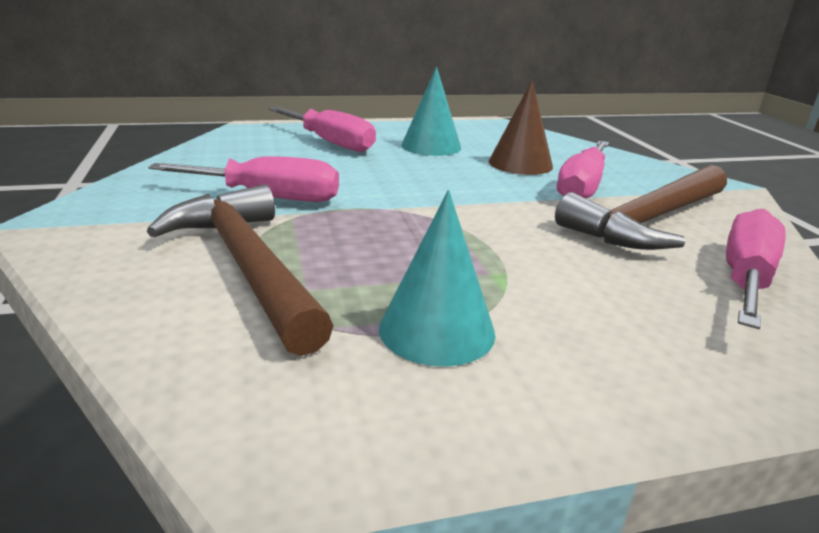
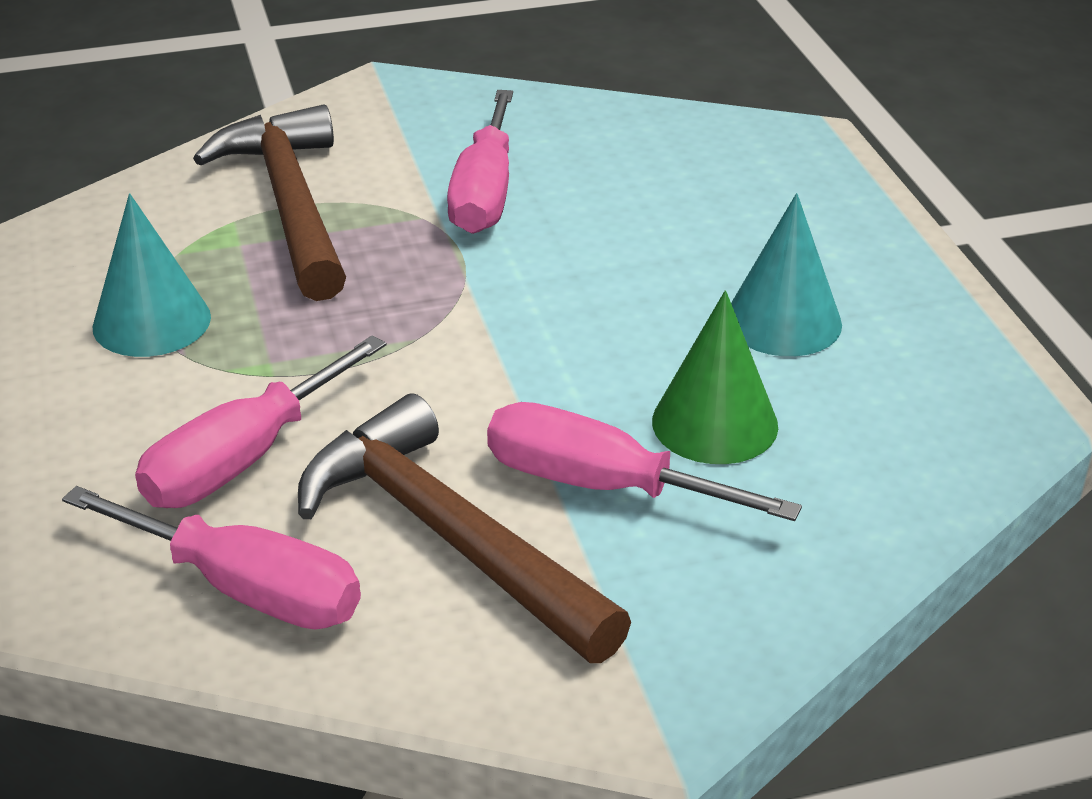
camera: 90 degrees right, 10 degrees up
brown hammer [147,184,333,356] -> brown hammer turned 75 degrees counterclockwise [193,104,346,301]
pink screwdriver [268,107,376,152] -> pink screwdriver moved to [135,335,387,508]
brown cone [489,80,553,175] -> green cone [652,290,778,464]

